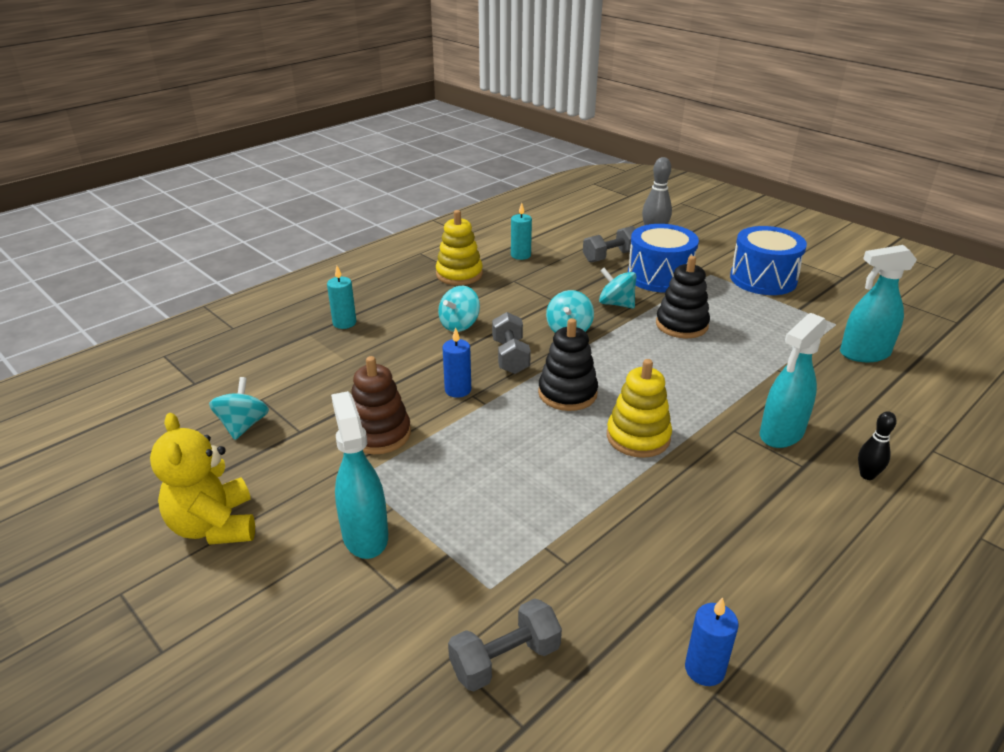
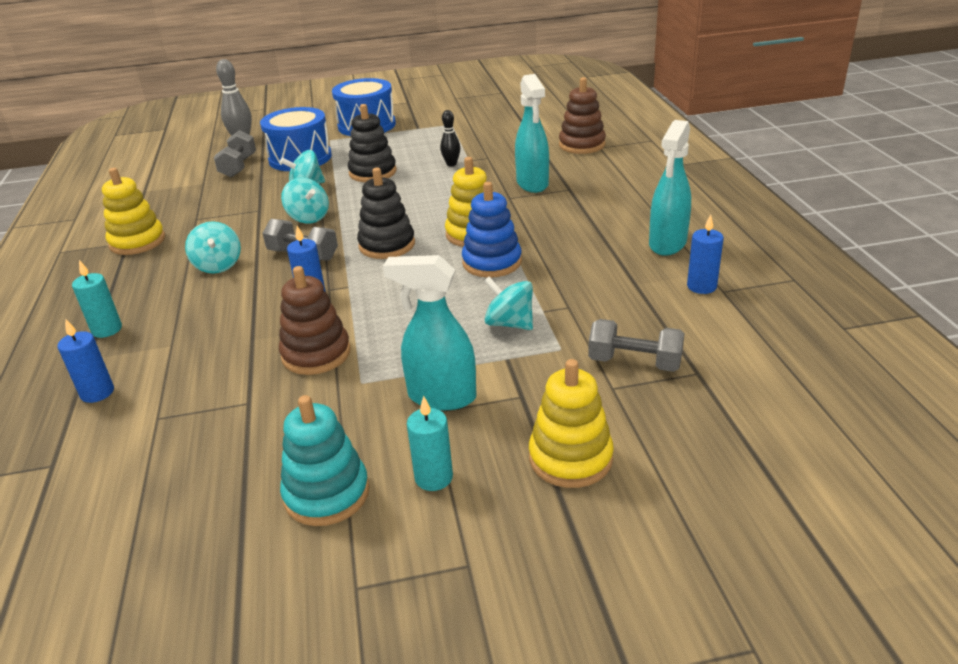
camera: 55 degrees left, 0 degrees up
yellow teddy bear [150,413,255,545] -> turquoise stacking toy [280,395,369,526]
turquoise spinning top [209,377,269,440] -> turquoise spinning top moved to [484,277,533,330]
grey dumbbell [448,598,562,691] -> grey dumbbell turned 75 degrees counterclockwise [588,319,685,372]
turquoise candle [511,203,532,260] -> turquoise candle moved to [407,396,453,491]
turquoise spray bottle [840,245,917,362] -> turquoise spray bottle moved to [649,120,691,256]
black bowling pin [858,411,897,480] -> black bowling pin moved to [440,110,460,166]
none -> blue candle [57,318,114,403]
none -> blue stacking toy [462,182,522,277]
none -> yellow stacking toy [529,359,614,488]
none -> brown stacking toy [559,77,606,154]

